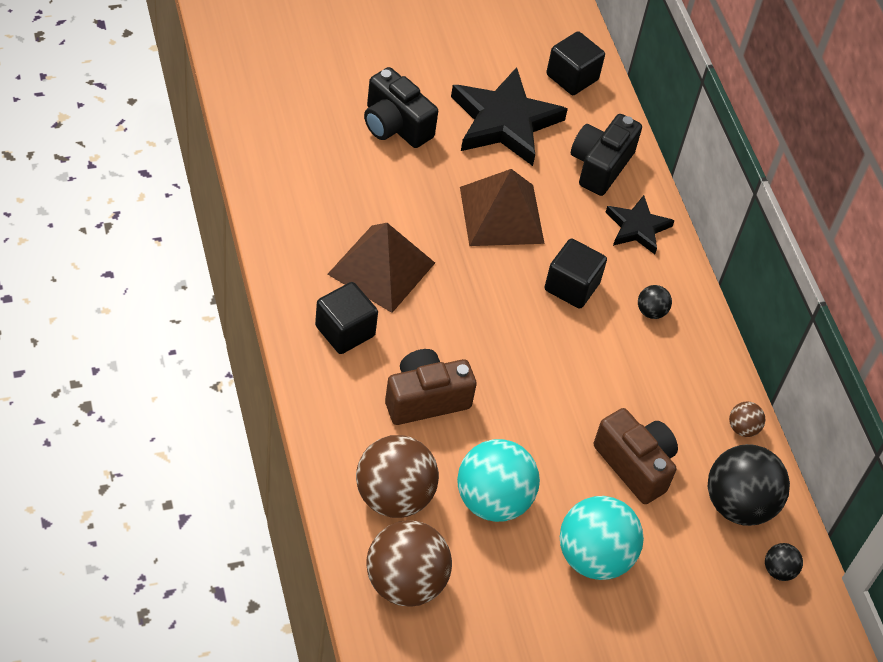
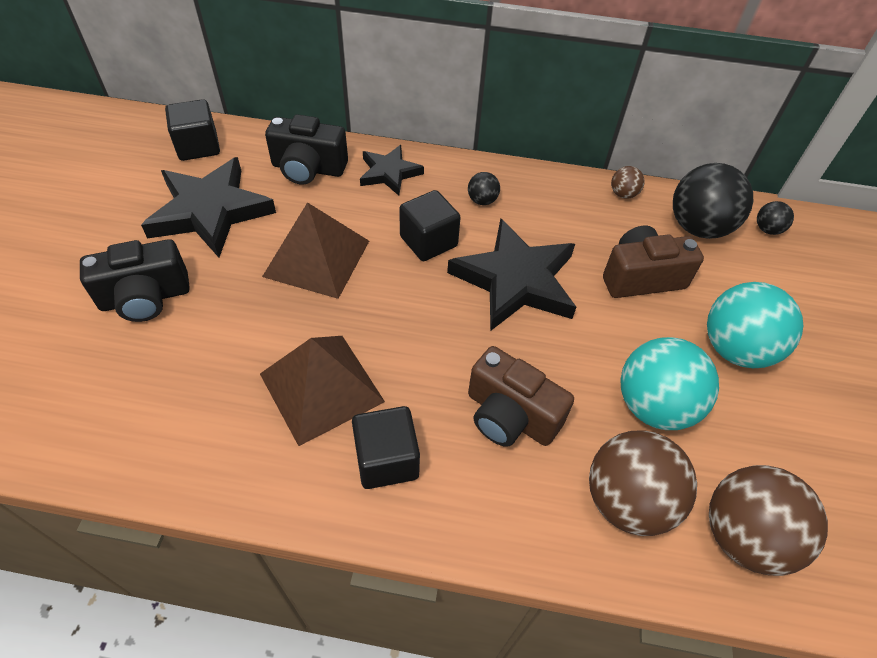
camera: 60 degrees left, 0 degrees up
brown camera [385,349,477,425] -> brown camera turned 60 degrees counterclockwise [468,346,574,447]
black camera [571,114,642,196] -> black camera turned 45 degrees counterclockwise [265,114,348,185]
none -> black star [447,218,576,331]

